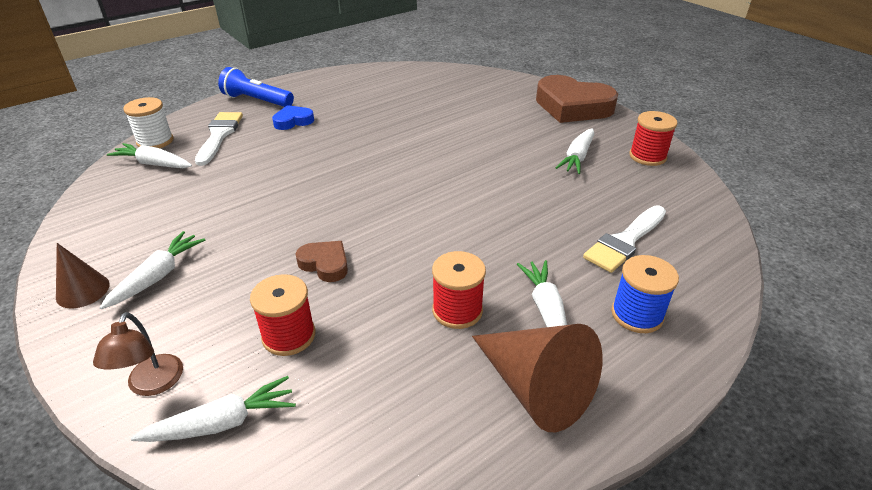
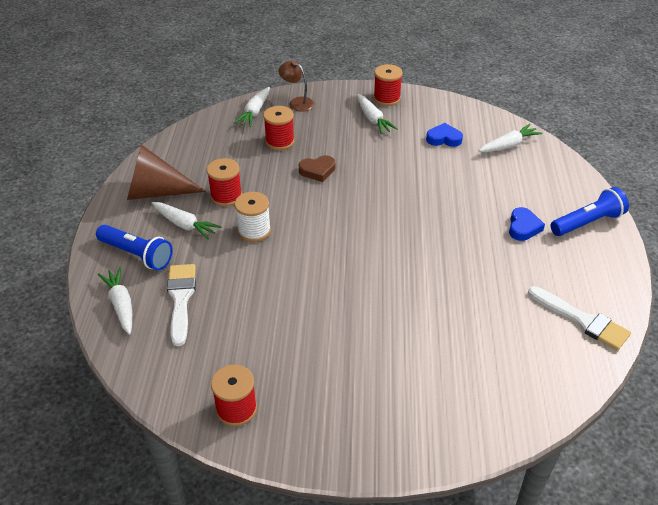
camera: 130 degrees right, 5 degrees up
brown cone [56,243,110,308] -> red spool [373,64,403,106]
white spool [123,97,173,148] -> white spool moved to [235,192,271,242]
white brush [195,112,243,166] -> white brush moved to [528,286,631,350]
brown heart [536,75,618,123] -> none
white carrot [555,128,594,174] -> white carrot moved to [98,267,132,335]
blue spool [611,255,679,333] -> blue flashlight [96,225,173,271]
none -> blue heart [426,123,463,147]

